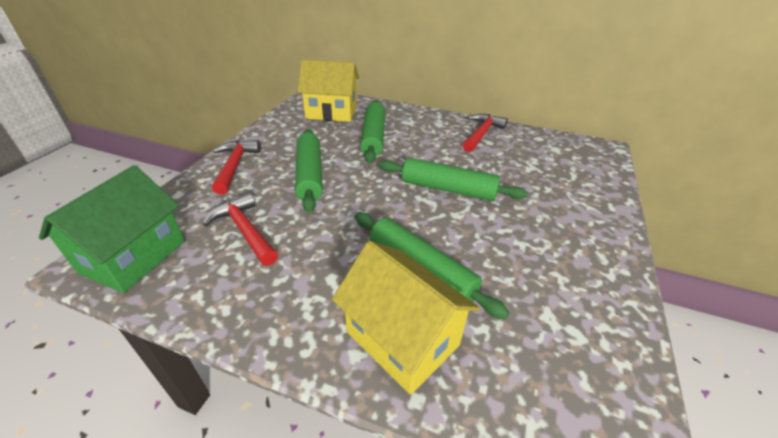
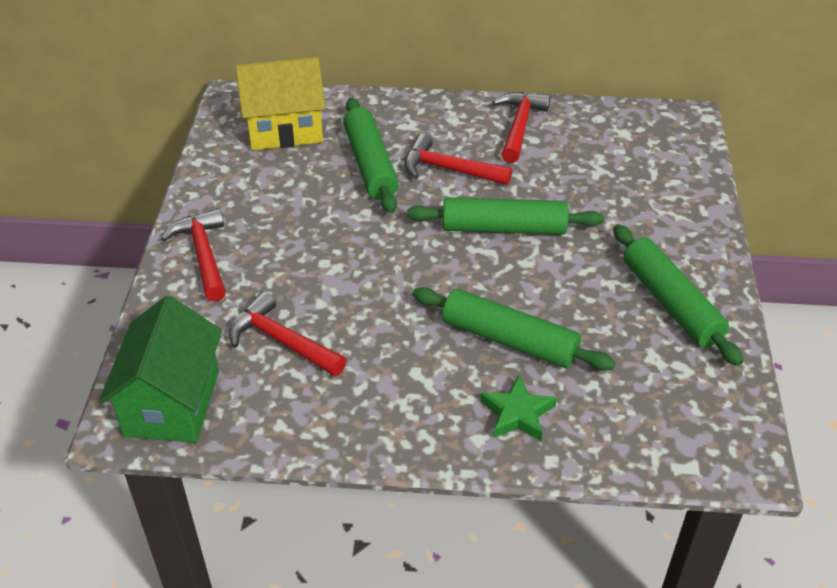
camera: 15 degrees left, 5 degrees up
green rolling pin [295,129,323,213] -> green rolling pin moved to [613,224,743,366]
yellow house [332,241,480,395] -> green star [480,375,557,441]
none -> red hammer [404,134,512,185]

